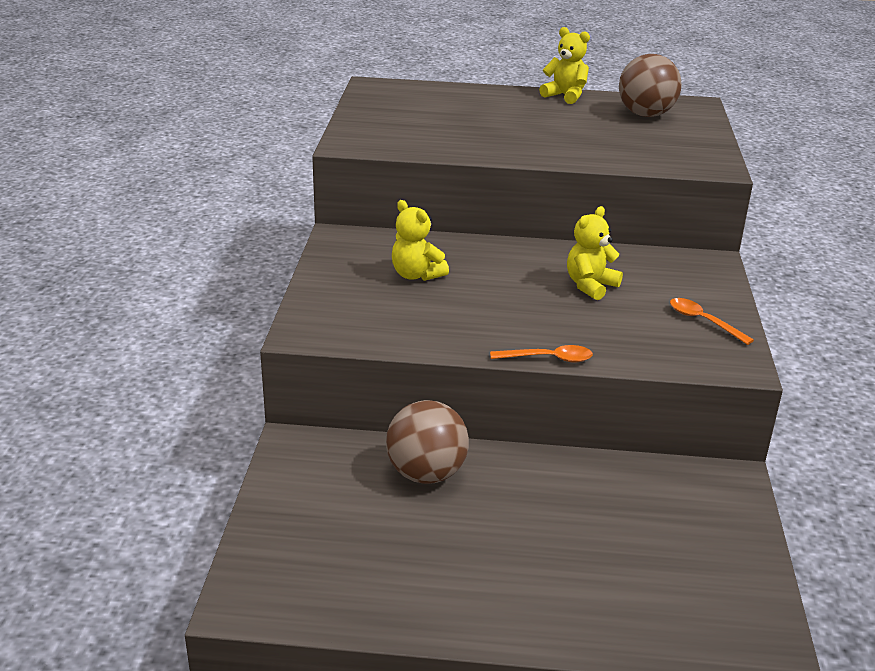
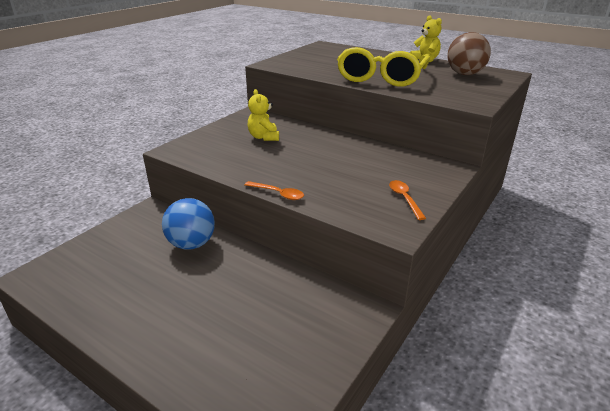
camera: 30 degrees right, 0 degrees up
brown ball [386,400,469,484] -> blue ball [162,198,215,250]
yellow teddy bear [567,206,623,300] -> none
none -> yellow glasses [337,47,430,87]

